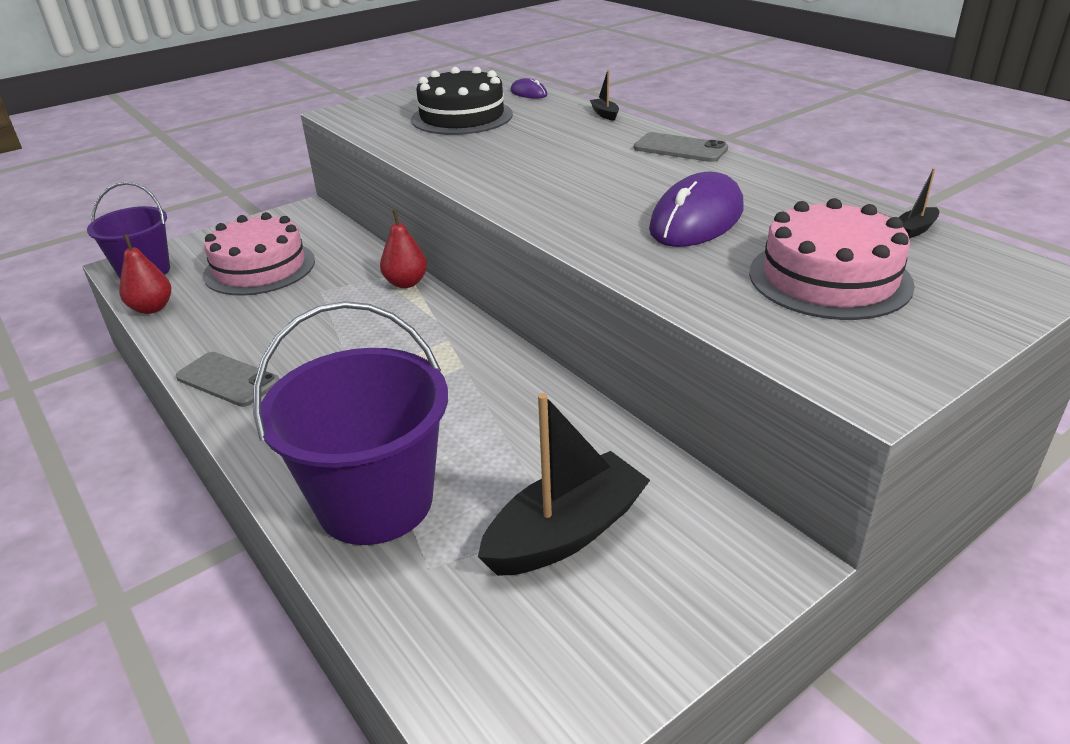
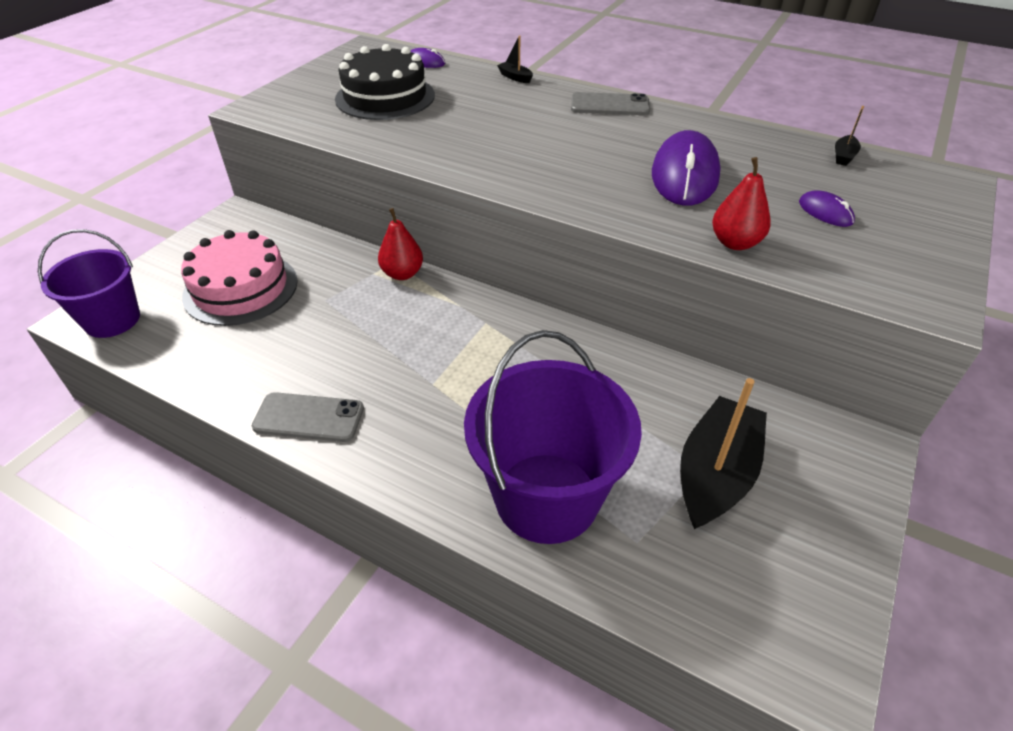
camera: 25 degrees left, 10 degrees up
red pear [119,234,171,314] -> red pear moved to [712,157,771,250]
pink cake [749,198,915,320] -> purple mouse [799,190,855,227]

